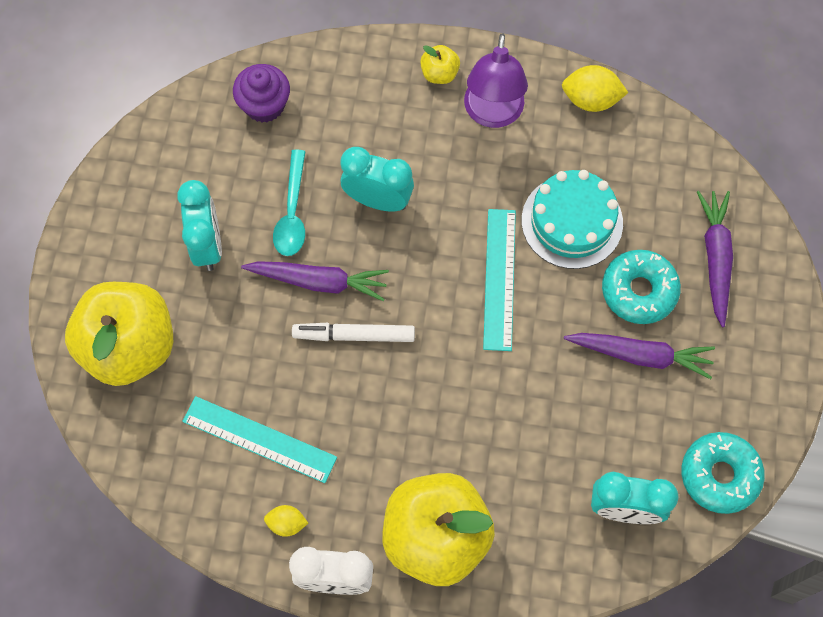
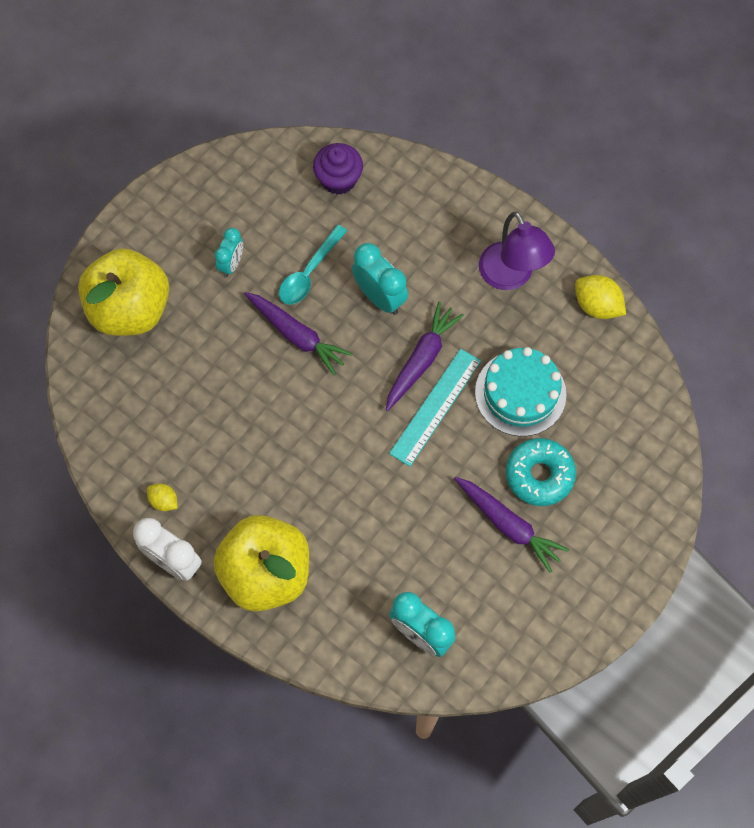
camera: 30 degrees right, 0 degrees up
turquoise clock [177,180,222,271] -> turquoise clock [215,228,243,277], size x0.63
turquoise ruler [182,396,337,483] -> none
white marker [292,323,415,342] -> none
yellow apple [420,45,460,84] -> none
purple lamp [464,33,528,128] -> purple lamp turned 60 degrees counterclockwise [479,211,555,290]
turquoise donut [682,432,765,514] -> none
purple carrot [697,191,733,327] -> purple carrot moved to [386,301,464,411]

